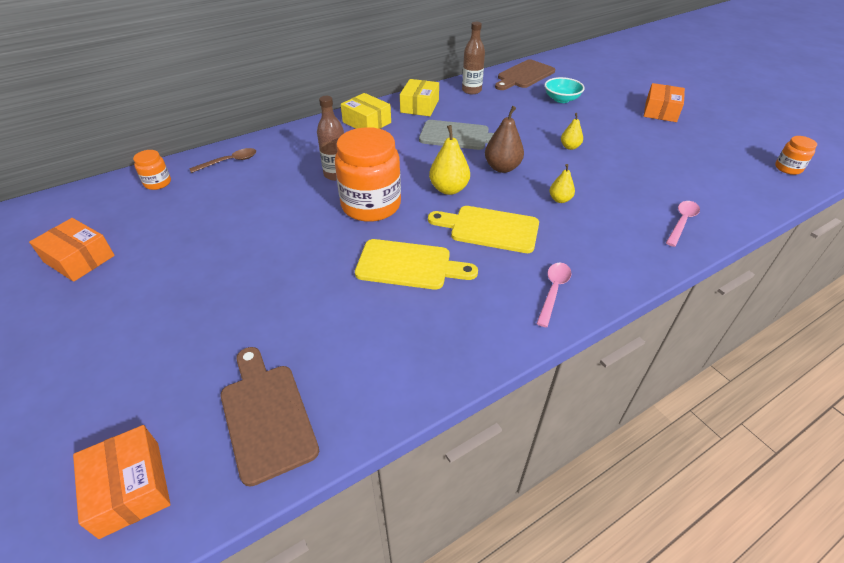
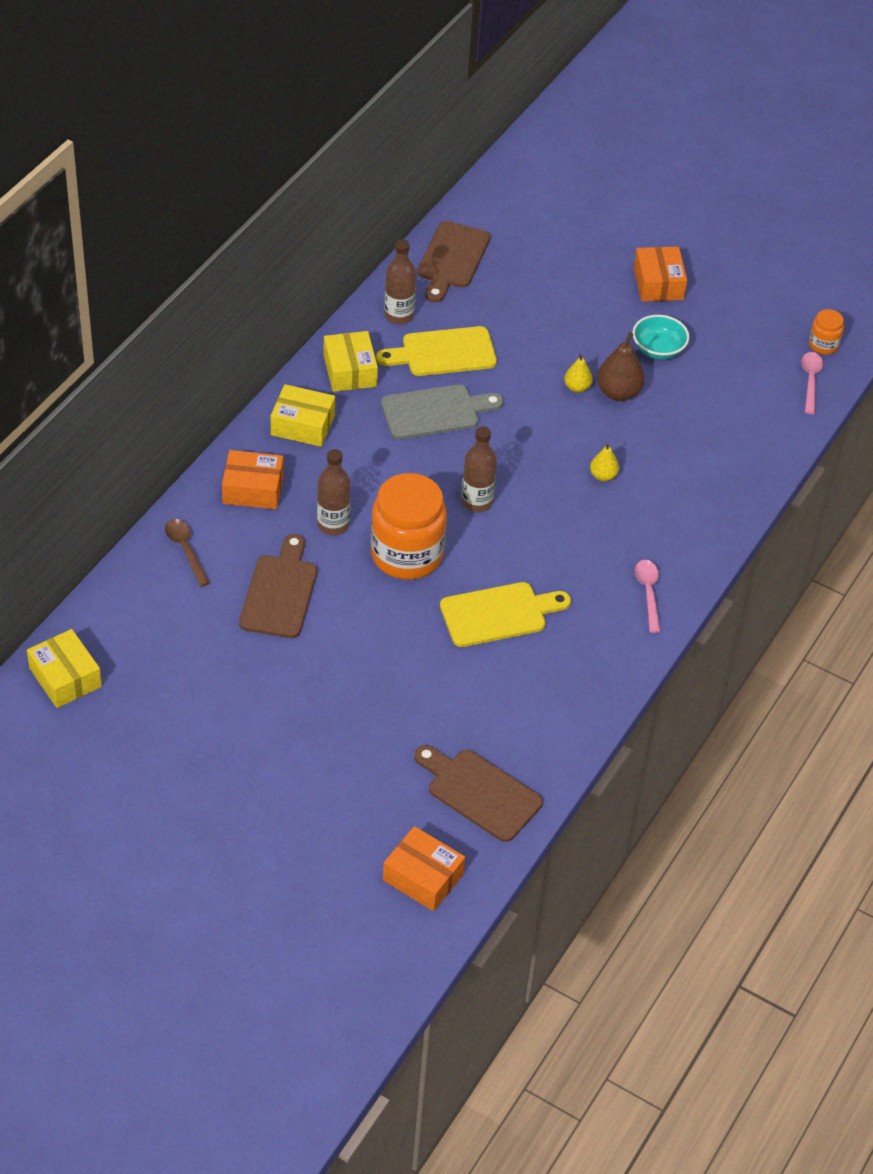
camera: 30 degrees left, 5 degrees up
orange box [29,218,115,282] -> orange box moved to [222,450,284,509]
orange jar [133,150,171,190] -> none
brown spoon [189,148,256,173] -> brown spoon turned 60 degrees counterclockwise [165,519,210,587]
yellow cutting board [428,206,539,253] -> yellow cutting board moved to [376,326,497,376]
yellow pear [429,125,470,195] -> brown bottle [461,427,497,512]
brown pear [485,106,524,173] -> brown pear moved to [597,332,645,401]
turquoise bowl [545,77,585,103] -> turquoise bowl moved to [632,315,689,359]
pink spoon [666,201,700,247] -> pink spoon moved to [801,352,823,414]
none -> yellow box [27,629,102,708]
none -> brown cutting board [239,534,317,638]

